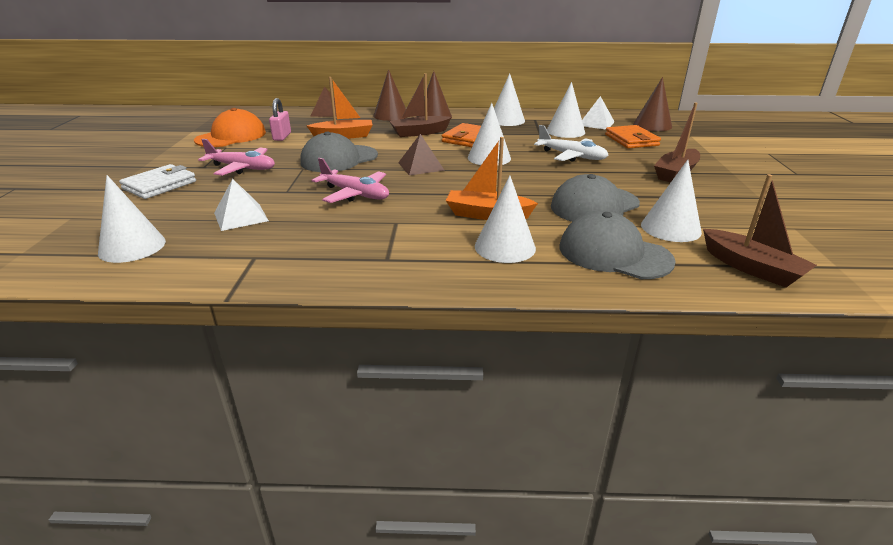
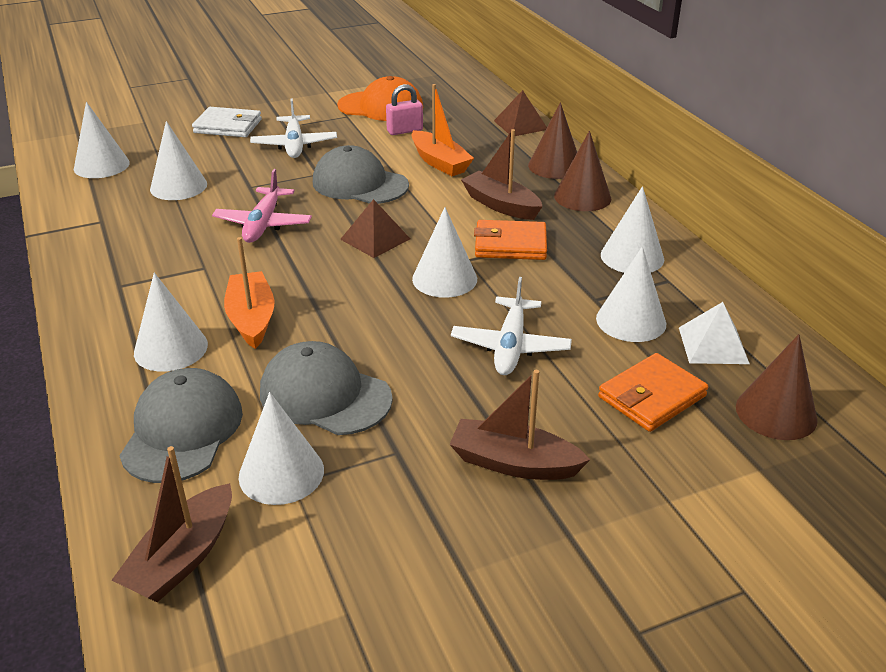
camera: 65 degrees right, 5 degrees up
pink plane [198,139,275,176] -> white plane [250,99,337,158]
white pyramid [214,179,269,231] -> white cone [150,121,207,200]

